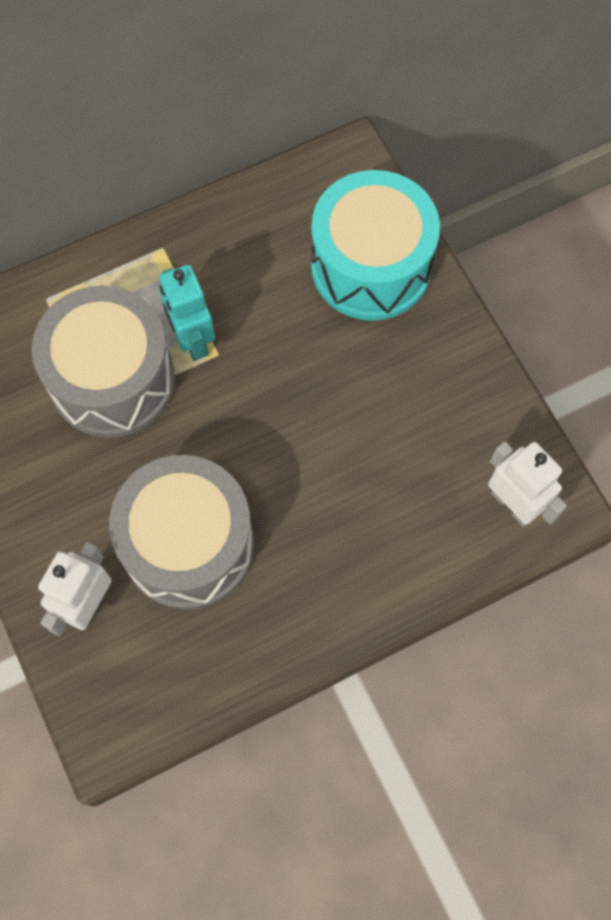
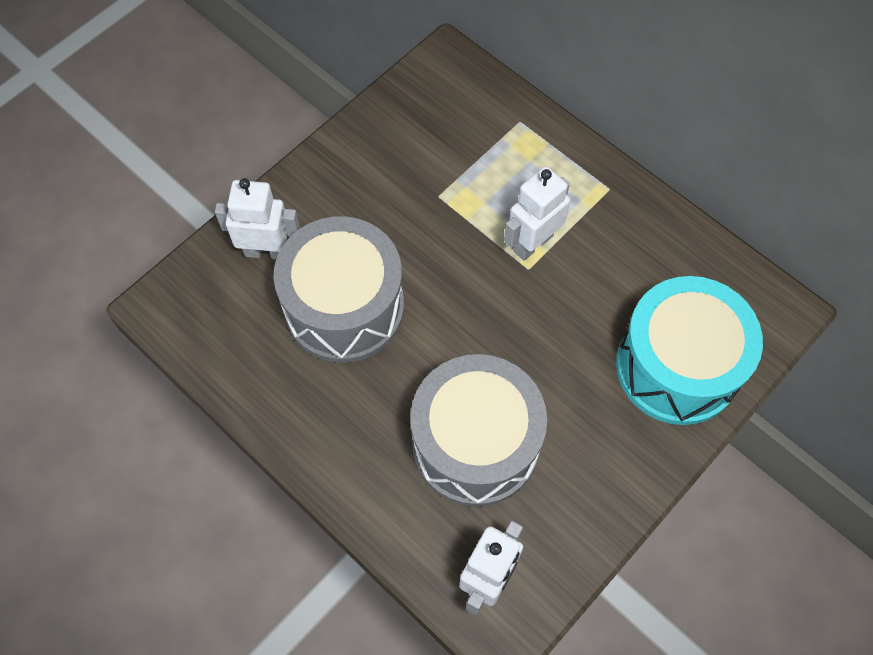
camera: 70 degrees right, 5 degrees down
grey drum [32,285,175,438] -> grey drum moved to [410,354,547,507]
turquoise robot [159,265,215,361] -> white robot [504,167,570,261]

